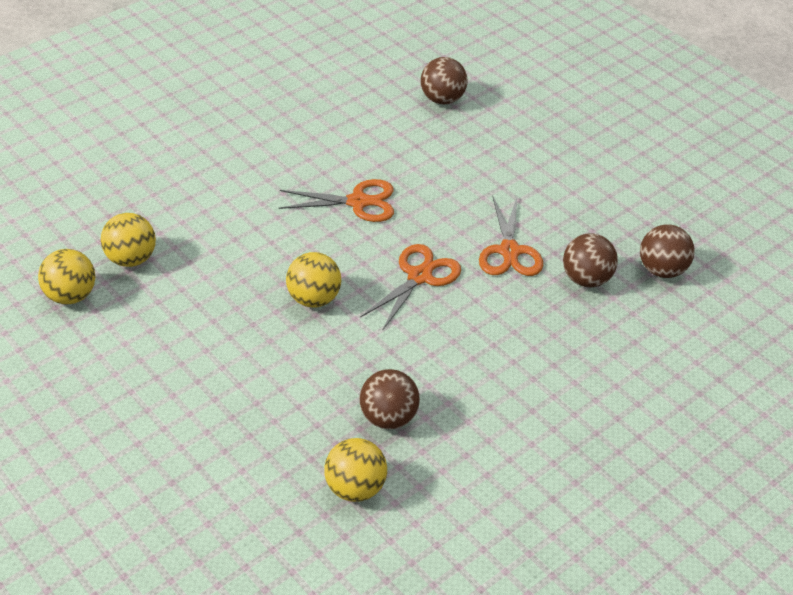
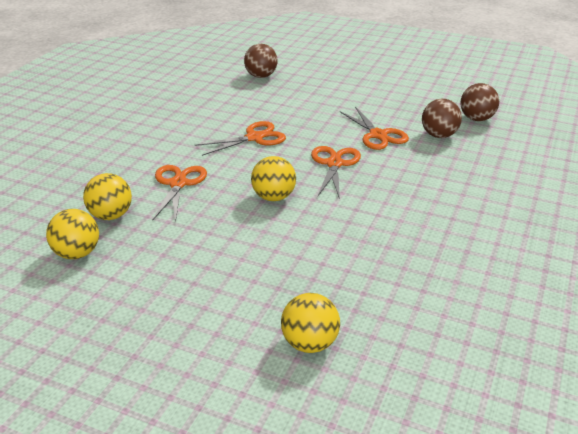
camera: 25 degrees left, 10 degrees down
yellow ball [324,438,387,502] -> yellow ball moved to [281,293,340,353]
brown ball [360,369,420,429] -> none
none -> orange scissors [152,165,207,222]

